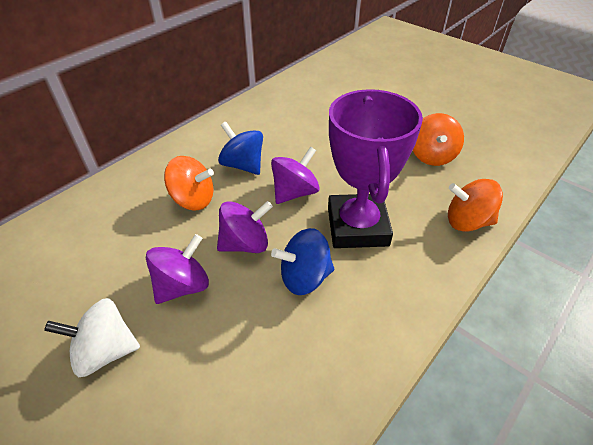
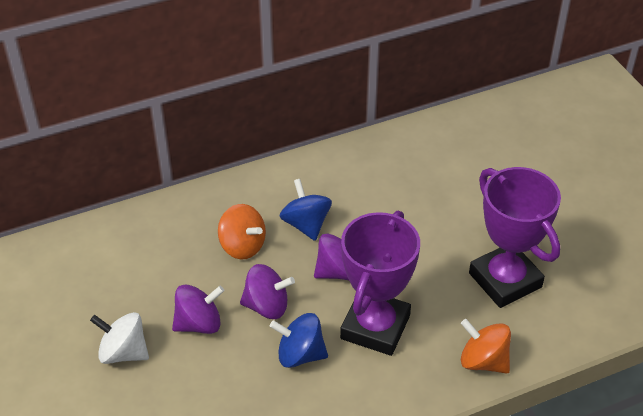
camera: 25 degrees right, 0 degrees up
orange spinning top [413,113,464,166] -> purple trophy [469,167,561,308]

